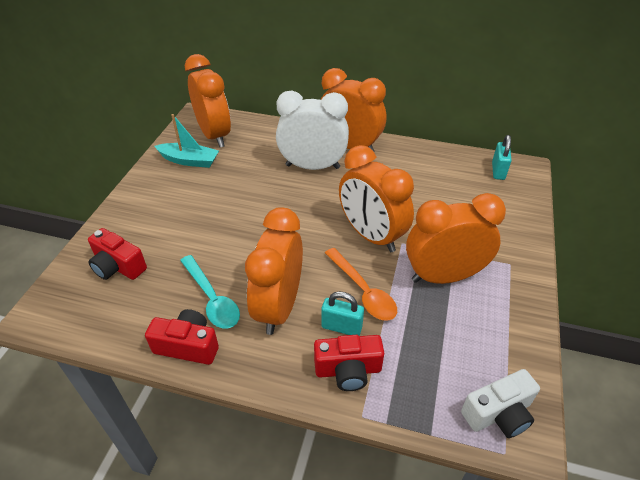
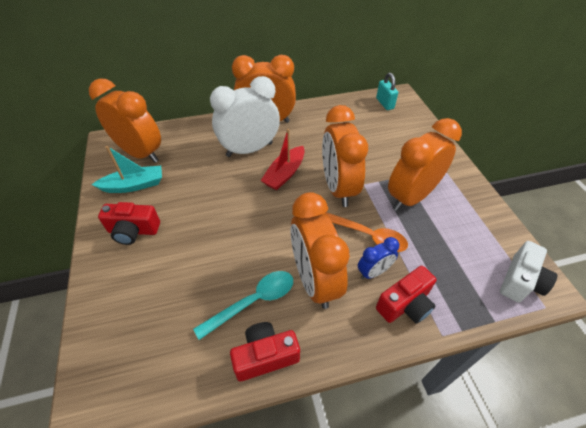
camera: 30 degrees left, 5 degrees up
red camera [88,228,147,280] -> red camera moved to [98,202,160,245]
turquoise spoon [180,255,240,329] -> turquoise spoon turned 60 degrees counterclockwise [193,271,293,340]
turquoise padlock [321,291,364,335] -> blue clock [358,237,399,279]
orange clock [339,145,414,252] -> orange clock turned 60 degrees clockwise [322,105,368,207]
none -> red boat [260,129,304,190]

